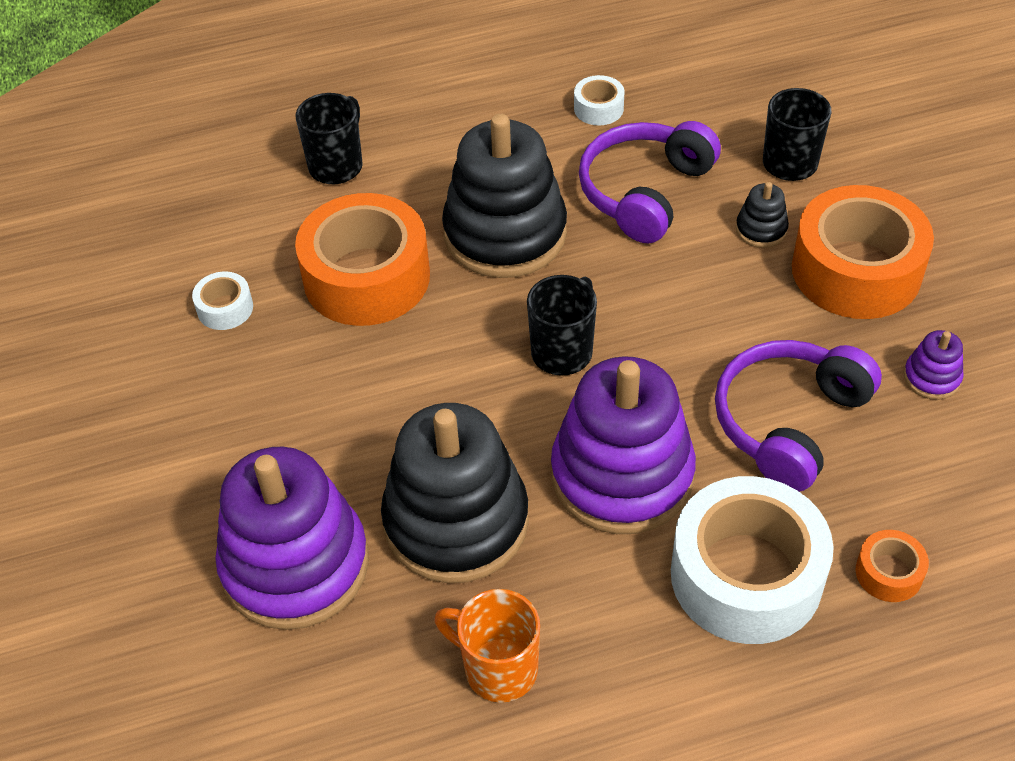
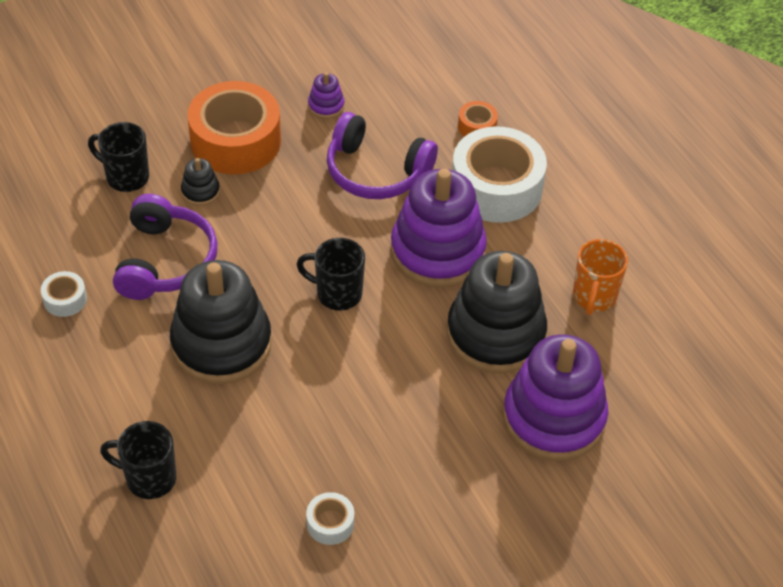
camera: 105 degrees left, 0 degrees up
orange tape [295,193,430,326] -> none
purple headphones [579,121,721,243] -> purple headphones turned 105 degrees counterclockwise [113,194,217,300]

